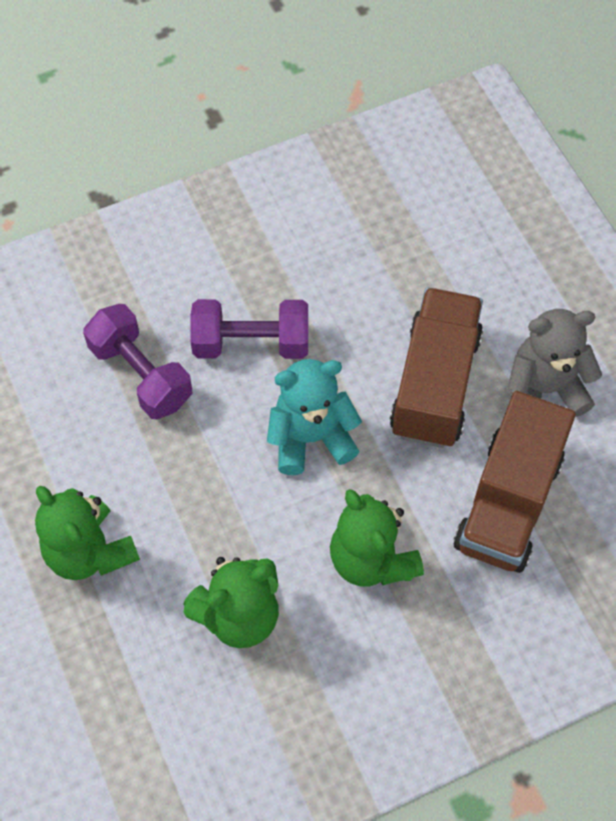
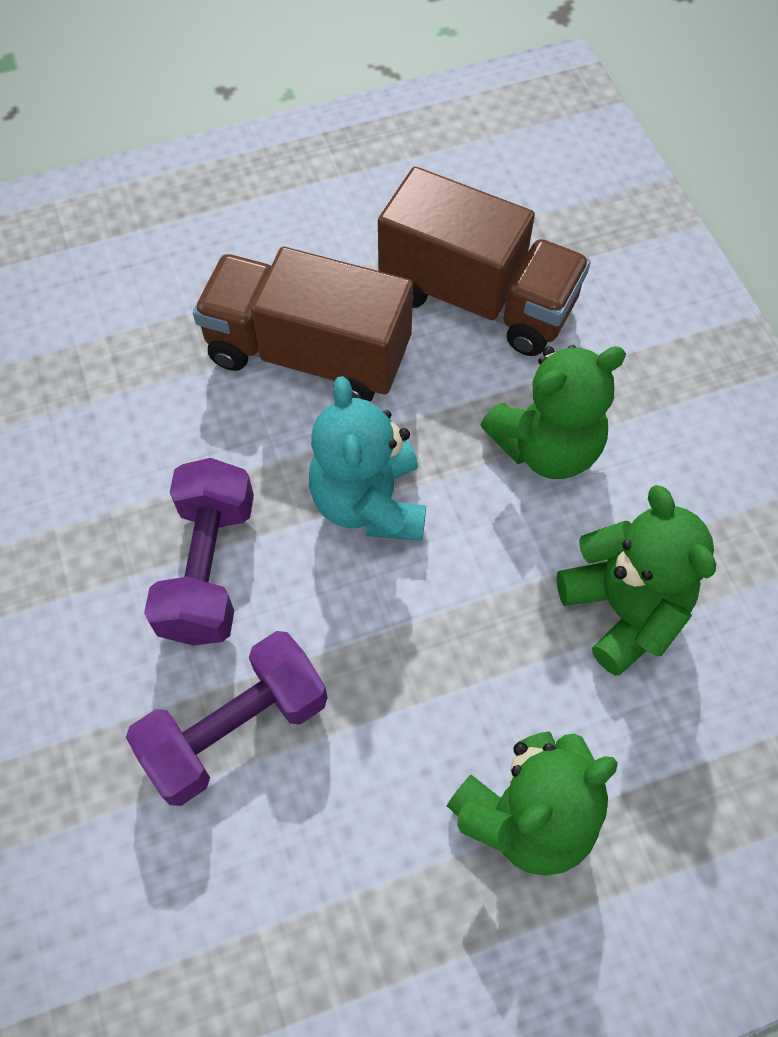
camera: 85 degrees left, 0 degrees up
grey teddy bear [508,309,602,417] -> none

